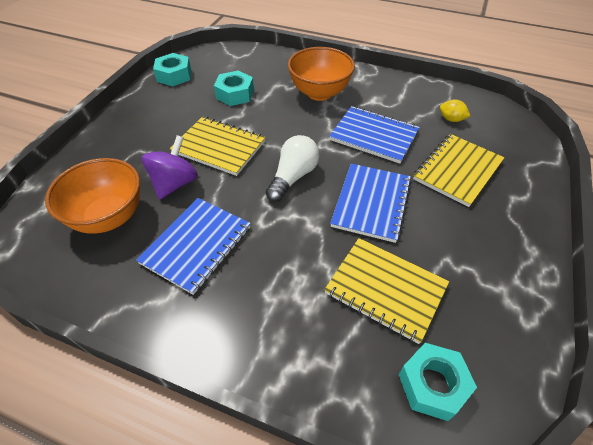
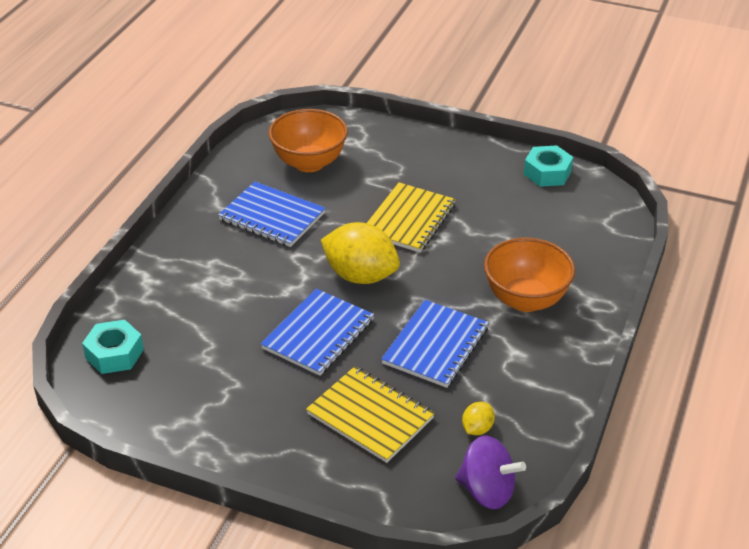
camera: 90 degrees right, 10 degrees down
purple spinning top [141,135,198,200] -> purple spinning top moved to [455,436,526,509]
turquoise nut [214,70,254,106] -> none
white light bulb [266,135,320,202] -> yellow lemon [321,222,400,284]
yellow notebook [324,238,449,344] -> none
blue notebook [330,164,412,243] -> blue notebook turned 75 degrees counterclockwise [260,289,374,376]

